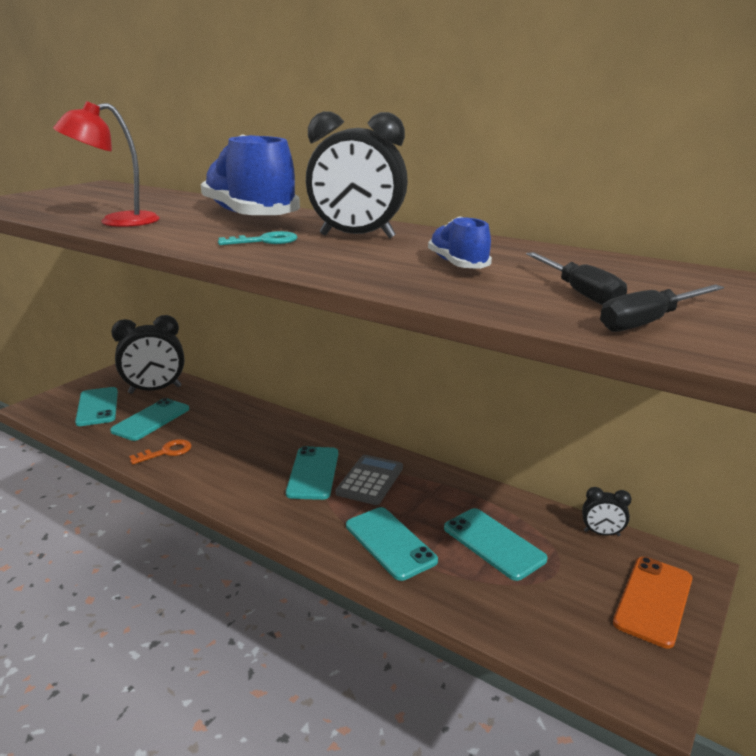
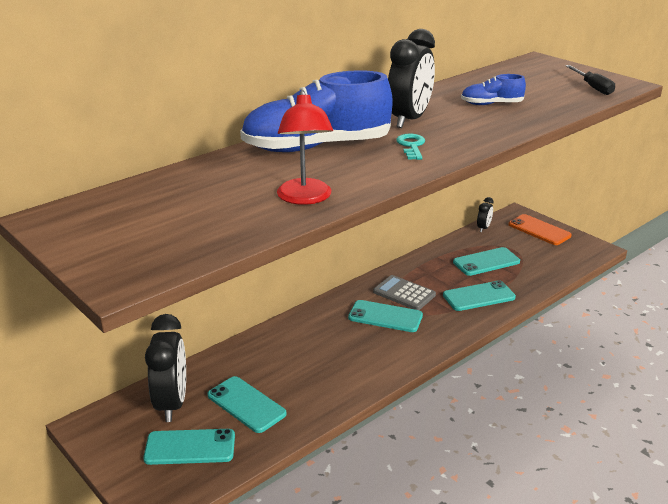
camera: 75 degrees left, 5 degrees up
orange key [129,439,192,464] -> none
black screwdriver [526,252,627,305] -> none

